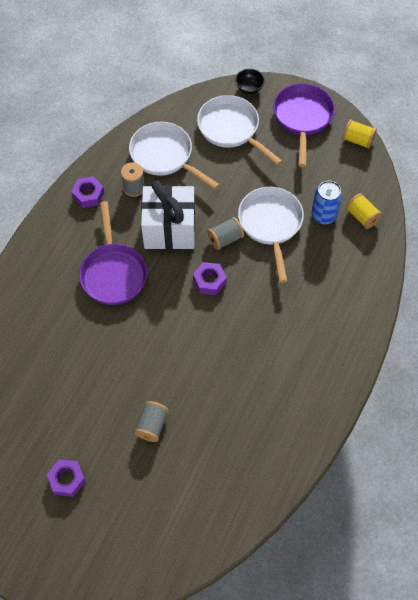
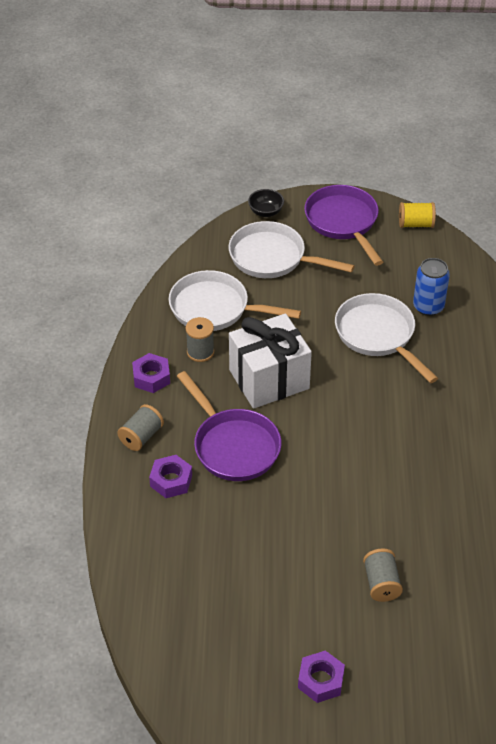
camera: 25 degrees left, 15 degrees down
purple nut [193,262,227,295] -> purple nut moved to [149,455,192,498]
grey spool [207,217,244,250] -> grey spool moved to [117,404,164,451]
yellow spool [346,193,382,229] -> none

